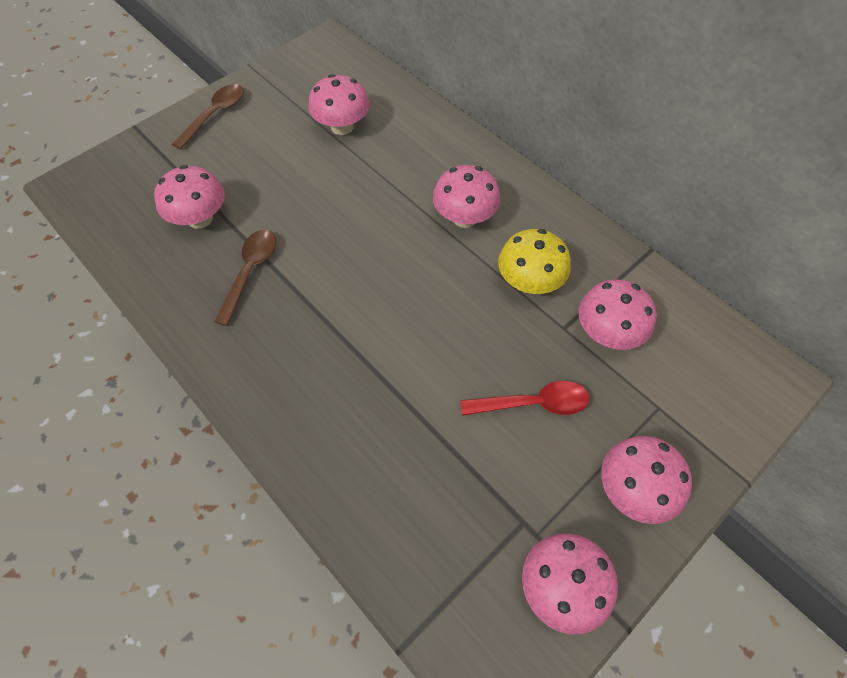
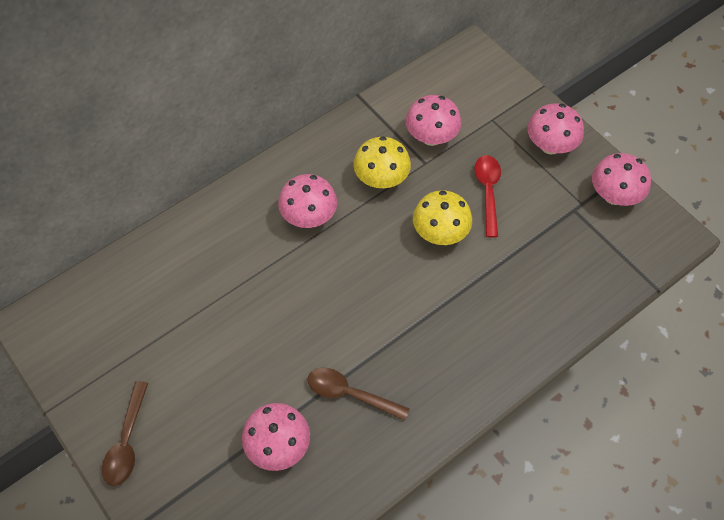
camera: 85 degrees left, 0 degrees up
brown spoon [172,84,244,150] -> brown spoon turned 120 degrees counterclockwise [102,381,148,486]
pink mushroom [308,74,370,135] -> none
none -> yellow mushroom [413,190,472,245]

